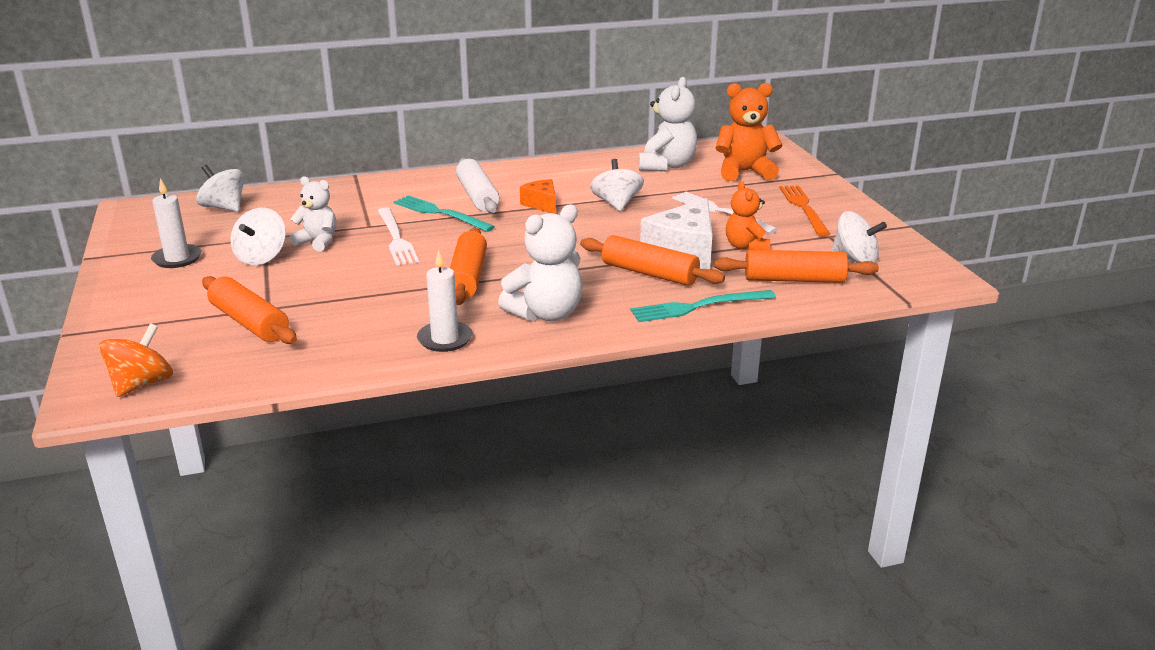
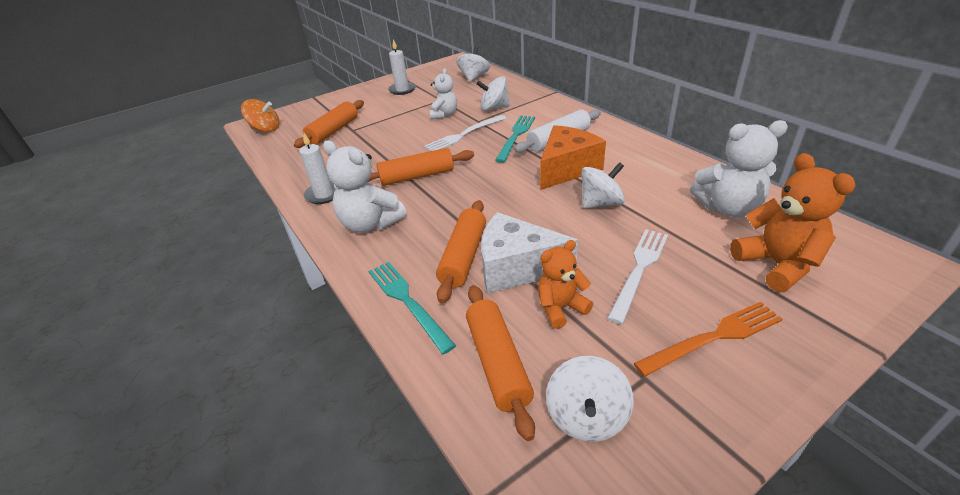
camera: 75 degrees right, 10 degrees up
white spinning top [231,208,286,265] -> white spinning top moved to [476,76,510,111]
orange cheese [520,179,556,214] -> orange cheese [540,125,606,190], size x1.83

